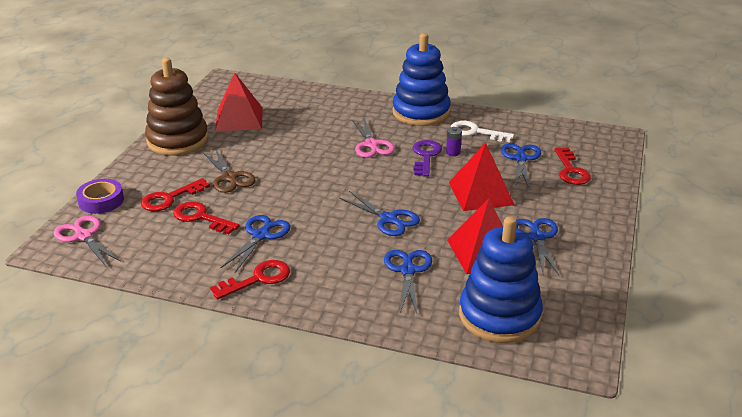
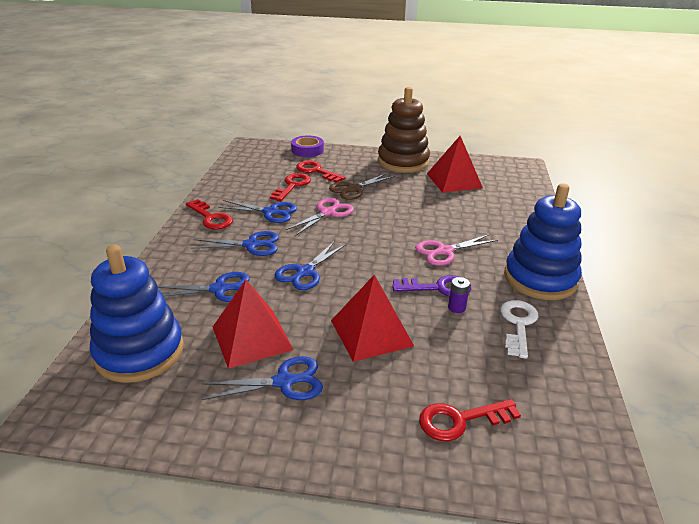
camera: 80 degrees right, 0 degrees up
pink scissors [54,216,121,266] -> pink scissors moved to [285,198,354,236]
blue scissors [501,143,541,189] -> blue scissors moved to [191,231,279,256]

